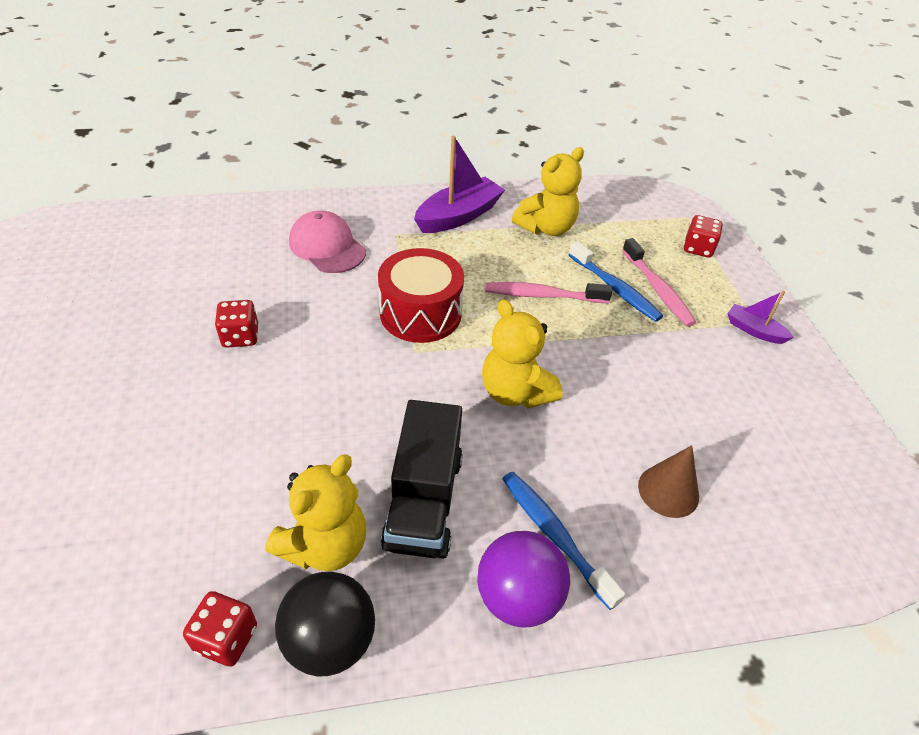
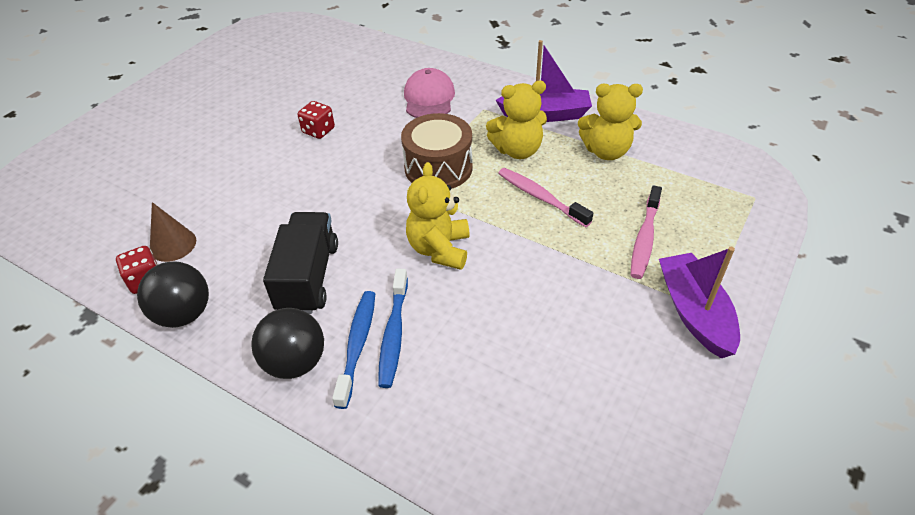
camera: 45 degrees right, 0 degrees up
yellow teddy bear [266,454,366,571] -> yellow teddy bear moved to [486,81,547,159]
red drum [378,248,464,343] -> brown drum [401,113,473,189]
black truck [381,400,463,559] -> black truck turned 135 degrees clockwise [263,212,338,314]
purple ball [477,531,570,628] -> black ball [251,308,324,379]
blue toothbrush [568,241,663,322] -> blue toothbrush moved to [378,269,408,388]
brown cone [638,445,699,518] -> brown cone moved to [150,202,196,262]
red dice [684,215,723,257] -> none
purple boat [727,291,794,344] -> purple boat [659,247,740,358], size x1.86

